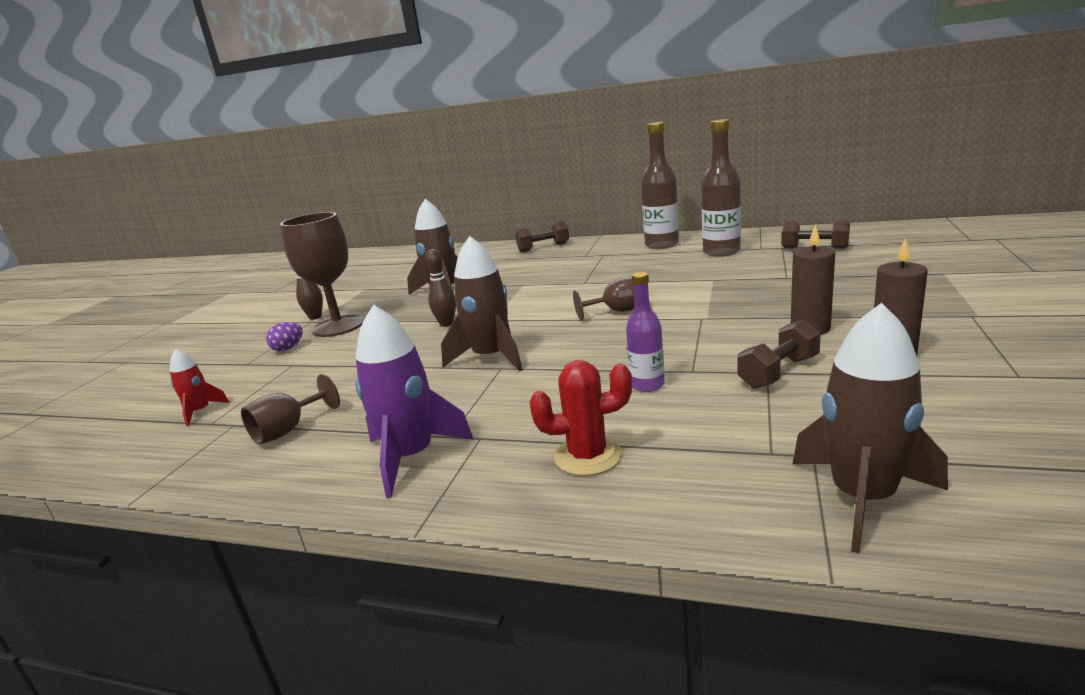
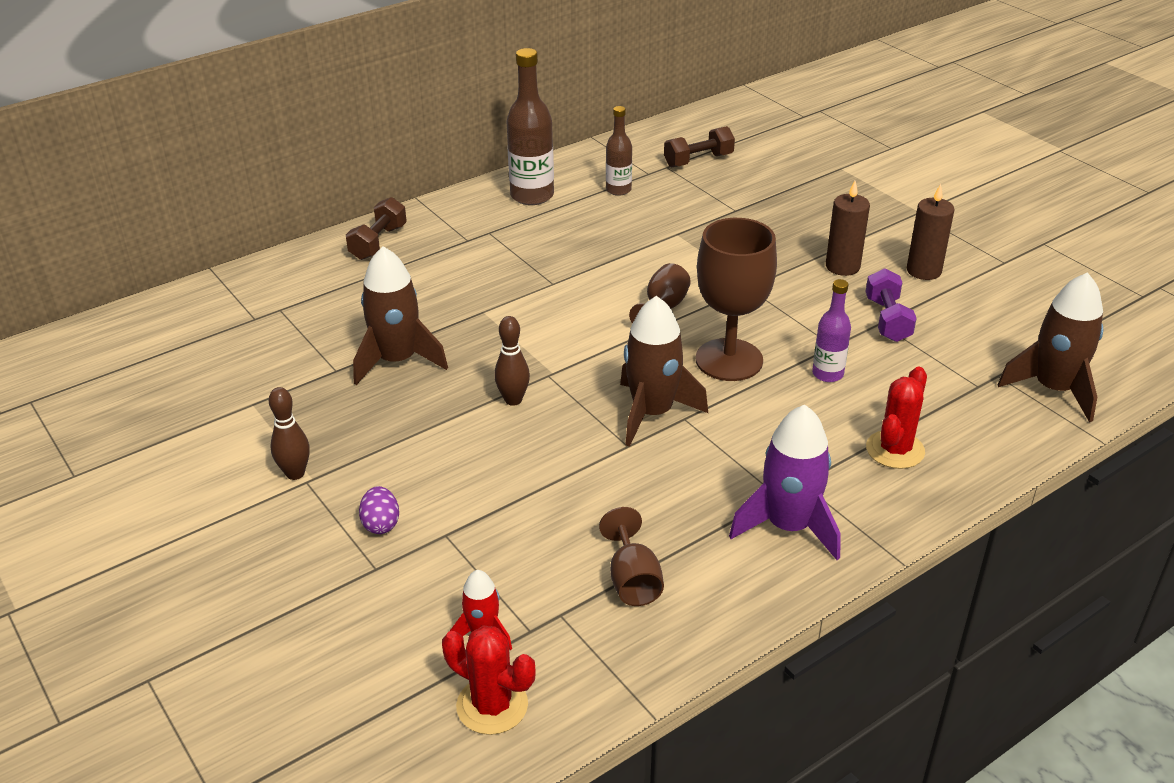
camera: 55 degrees left, 15 degrees up
brown goblet [280,212,364,337] -> brown goblet moved to [696,218,777,381]
brown bottle [701,119,741,257] -> brown bottle [606,106,632,196], size x0.59
brown dumbbell [737,319,821,389] -> purple dumbbell [866,268,917,342]
none -> red cactus [442,626,536,735]

